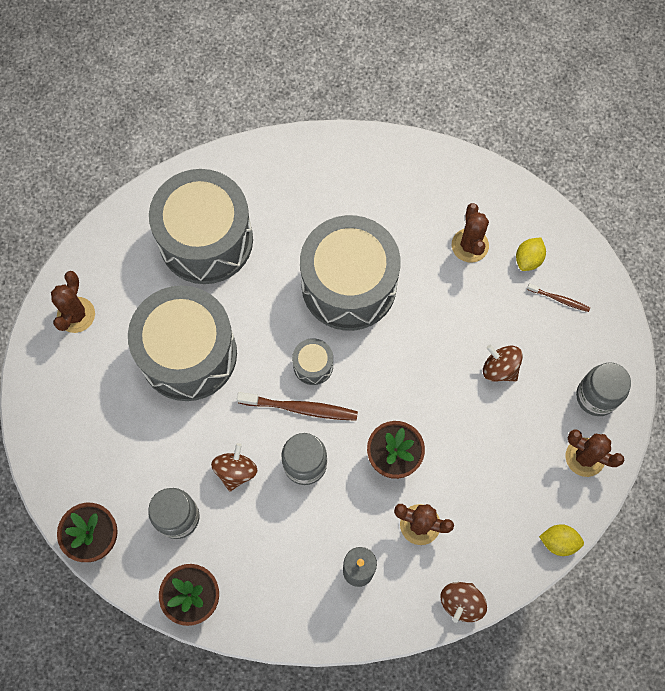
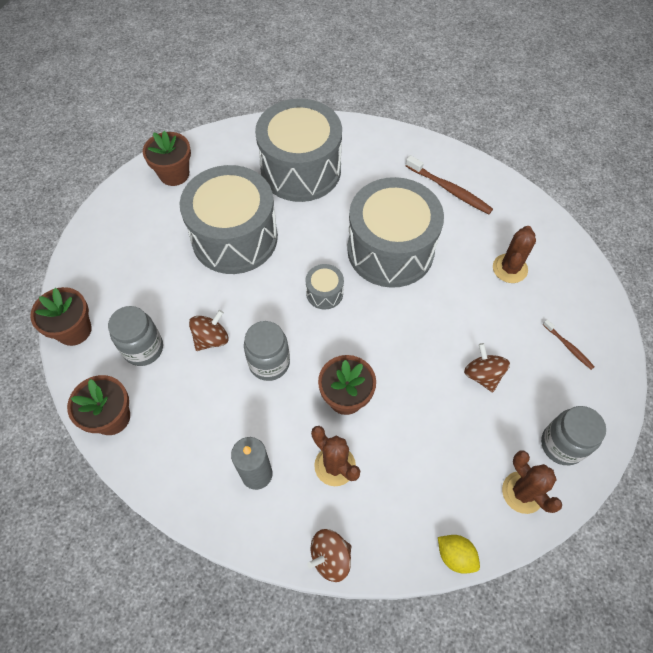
camera: 30 degrees right, 10 degrees down
brown cactus [51,271,95,333] -> brown flower pot [143,131,191,186]
brown toothbrush [237,392,358,421] -> brown toothbrush moved to [406,155,493,214]
yellow lemon [516,238,546,271] -> none

